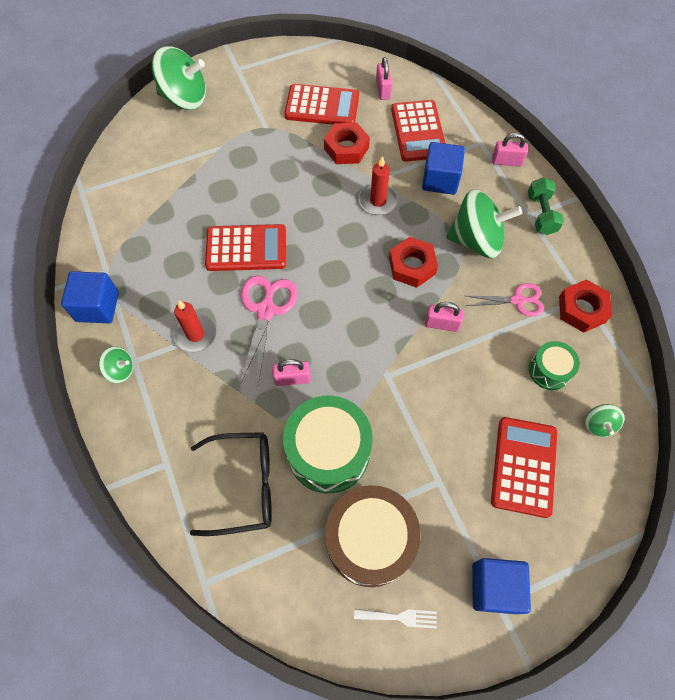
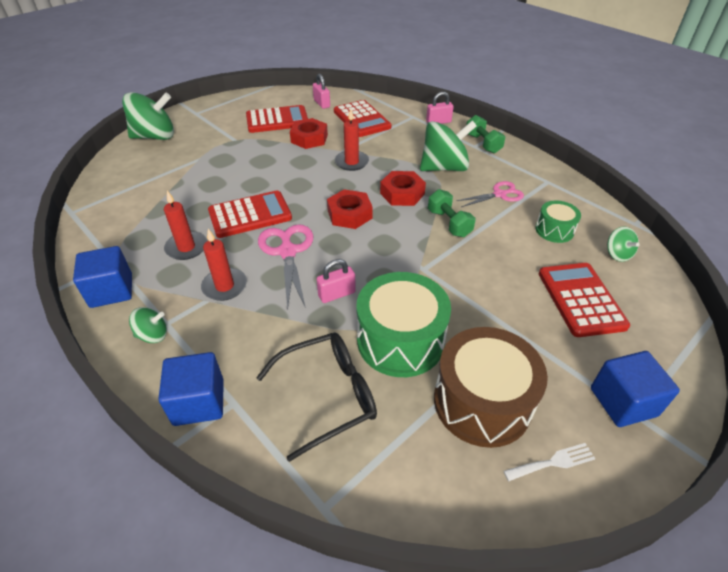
camera: 20 degrees left, 20 degrees down
blue cube [422,142,465,195] -> blue cube moved to [158,352,224,426]
pink padlock [425,302,464,332] -> green dumbbell [428,189,475,237]
red nut [559,279,612,333] -> red nut moved to [327,189,373,229]
none -> red candle [164,191,207,260]

